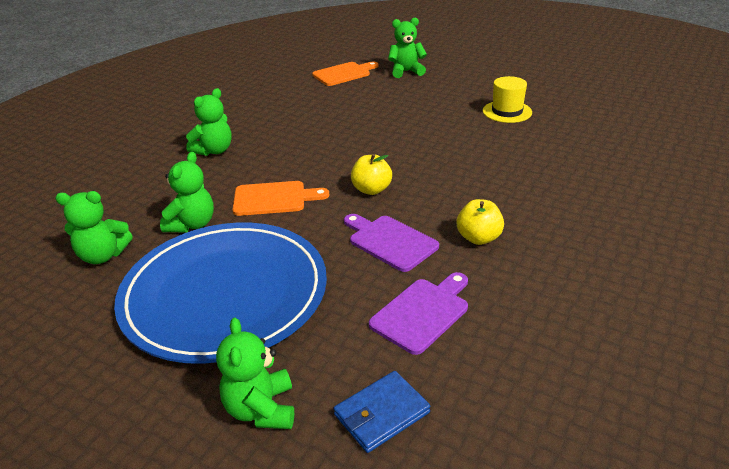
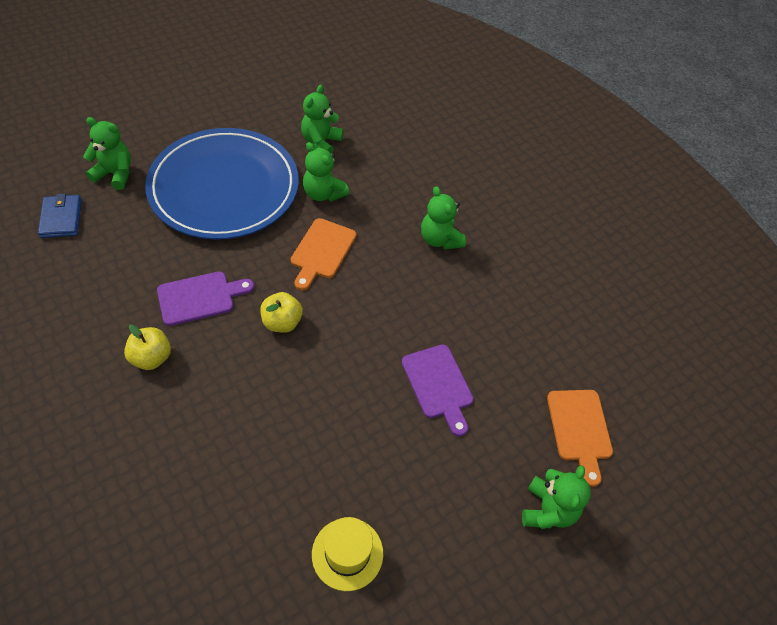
camera: 110 degrees right, 20 degrees up
purple cutting board [369,272,468,355] -> purple cutting board moved to [402,345,474,436]

